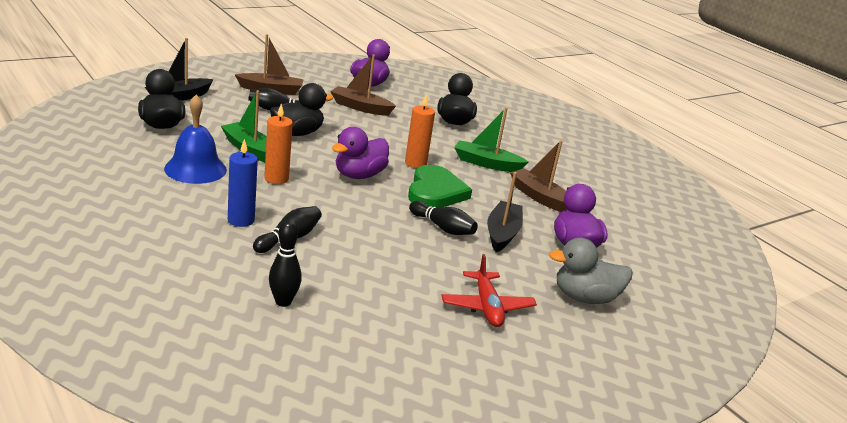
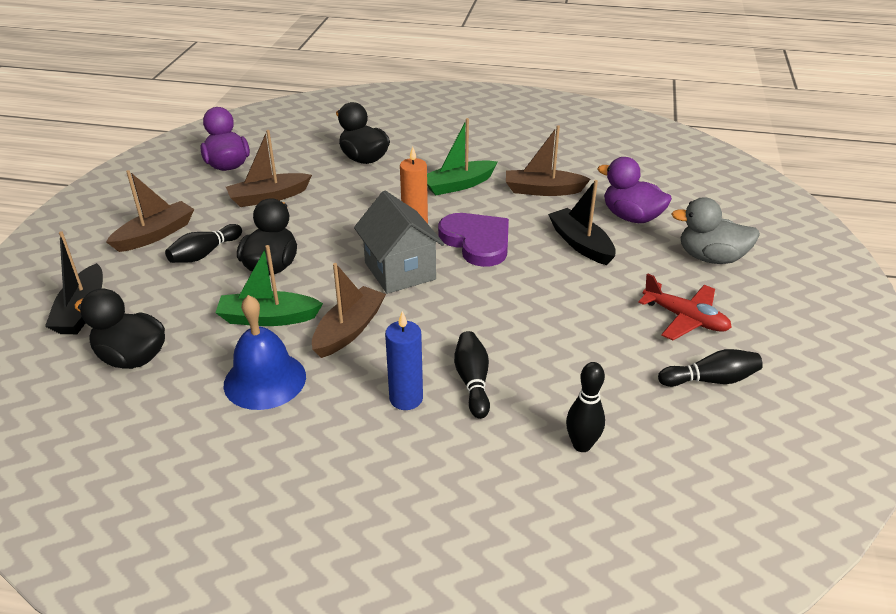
camera: 40 degrees left, 10 degrees up
orange candle [264,104,293,184] -> brown boat [312,263,386,358]
purple duck [332,127,389,179] -> grey house [354,191,444,294]
green heart [408,165,472,208] -> purple heart [438,213,509,267]
black bowling pin [409,201,478,235] -> black bowling pin moved to [658,349,763,387]
grey duck [549,238,632,304] -> grey duck turned 60 degrees clockwise [672,197,760,264]

